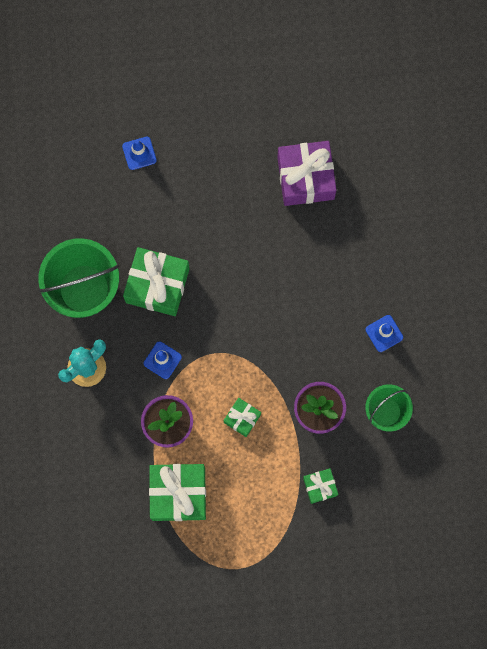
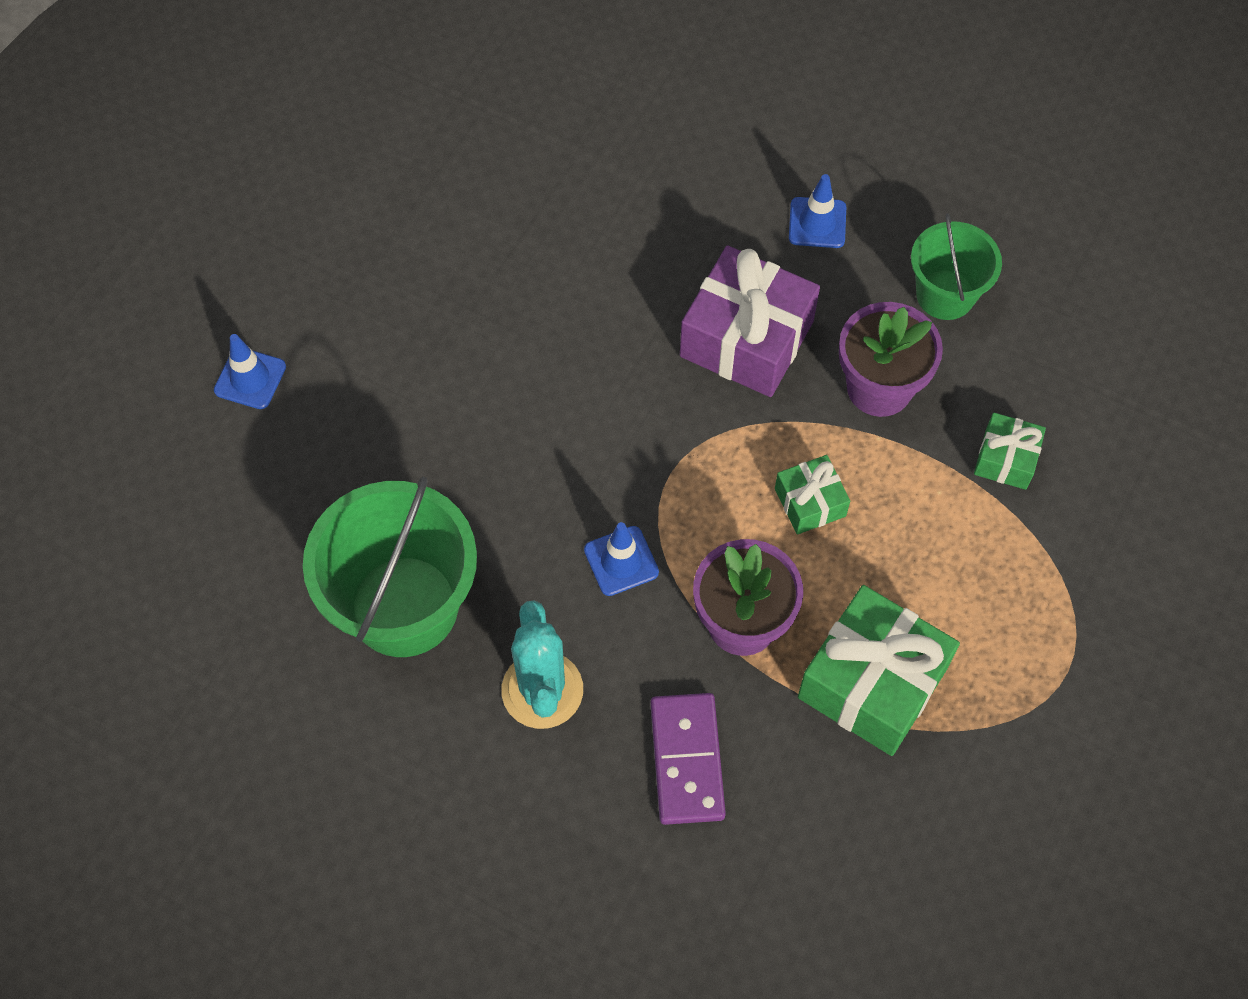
camera: 55 degrees left, 15 degrees down
green gift [123,247,190,316] -> none
purple gift [277,141,336,206] -> purple gift moved to [680,245,820,397]
none -> purple domino [650,693,726,825]

